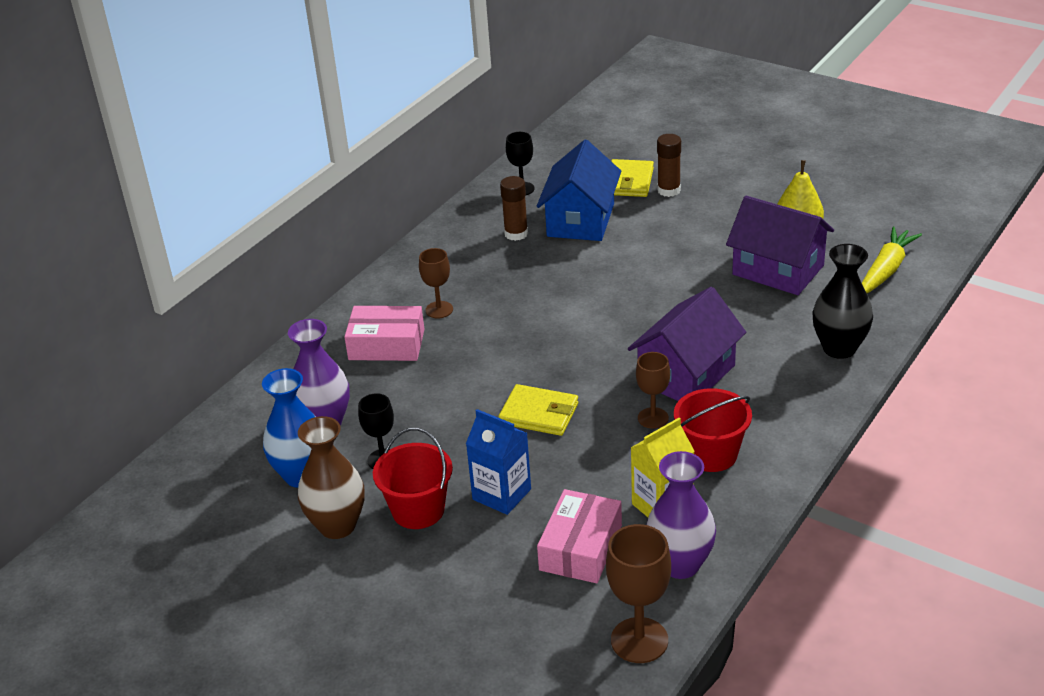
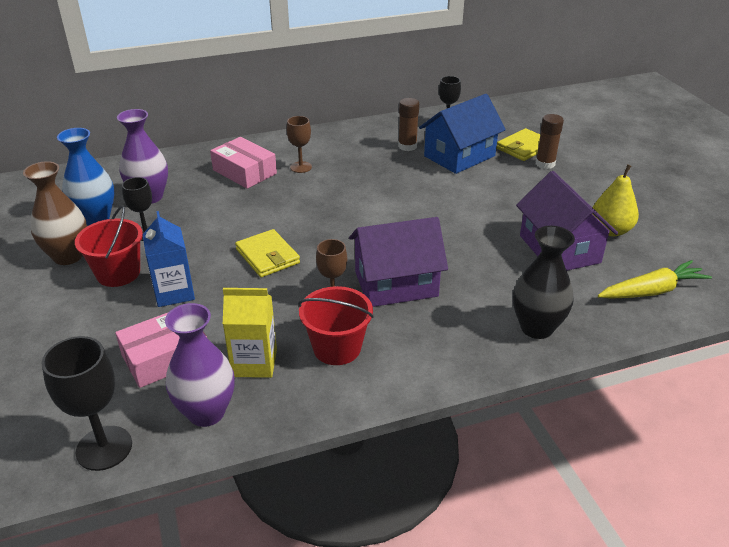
camera: 35 degrees right, 0 degrees up
brown goblet [606,524,671,663] -> black goblet [42,336,132,471]

